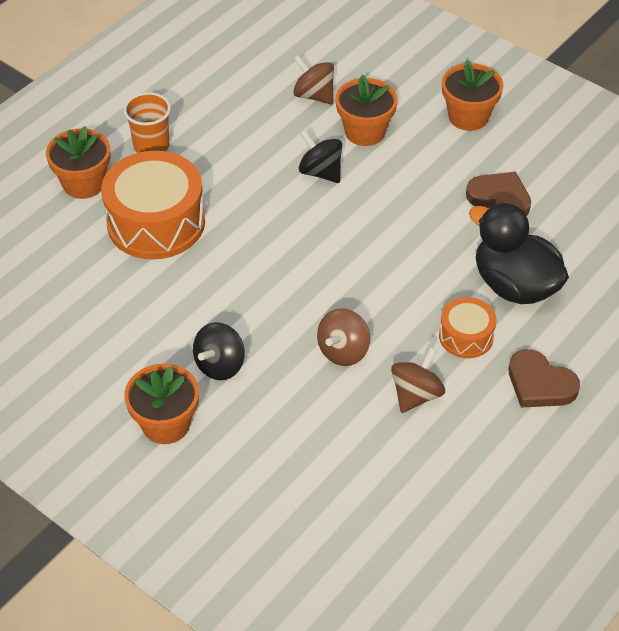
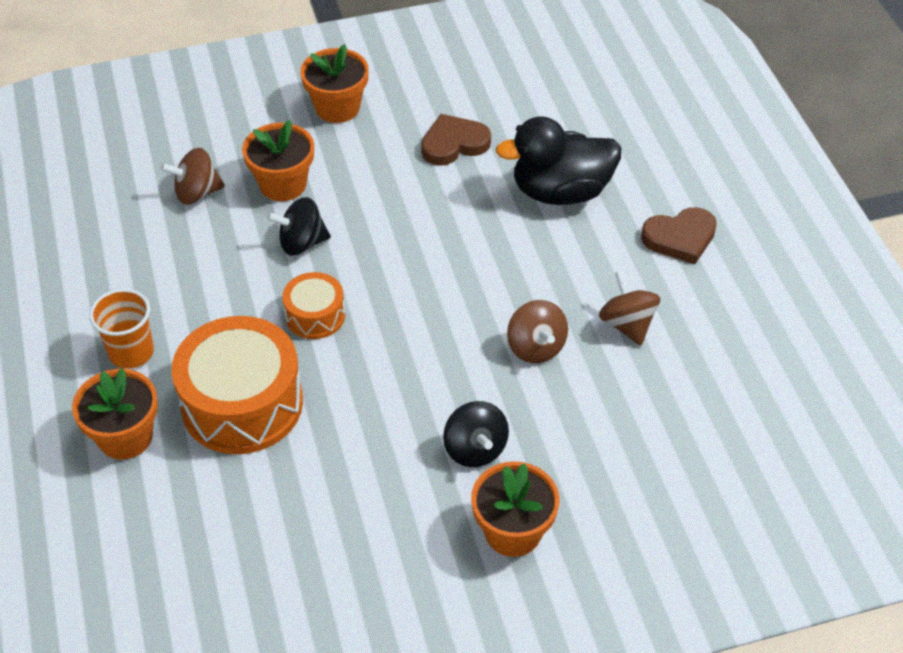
camera: 55 degrees left, 0 degrees up
orange drum [439,297,496,358] -> orange drum moved to [282,272,345,339]

